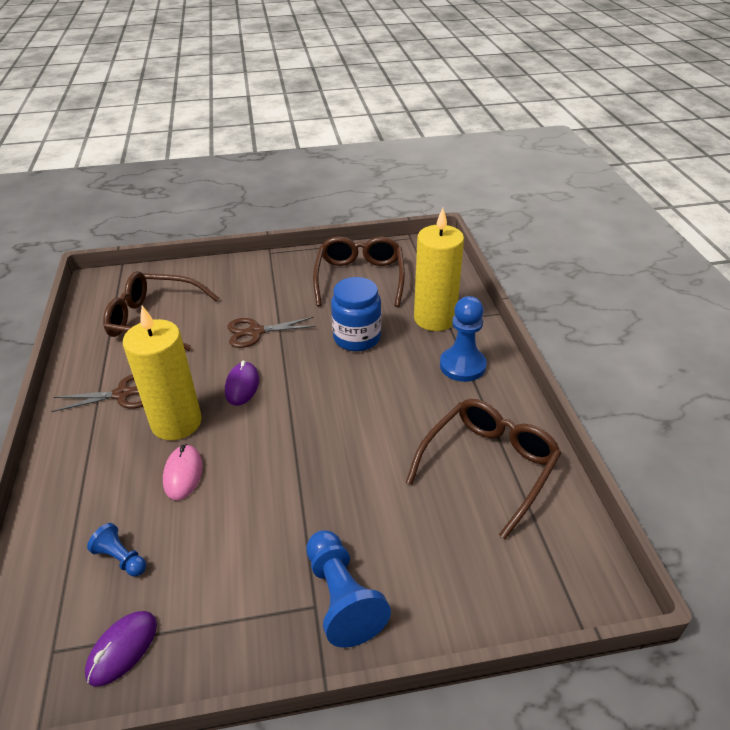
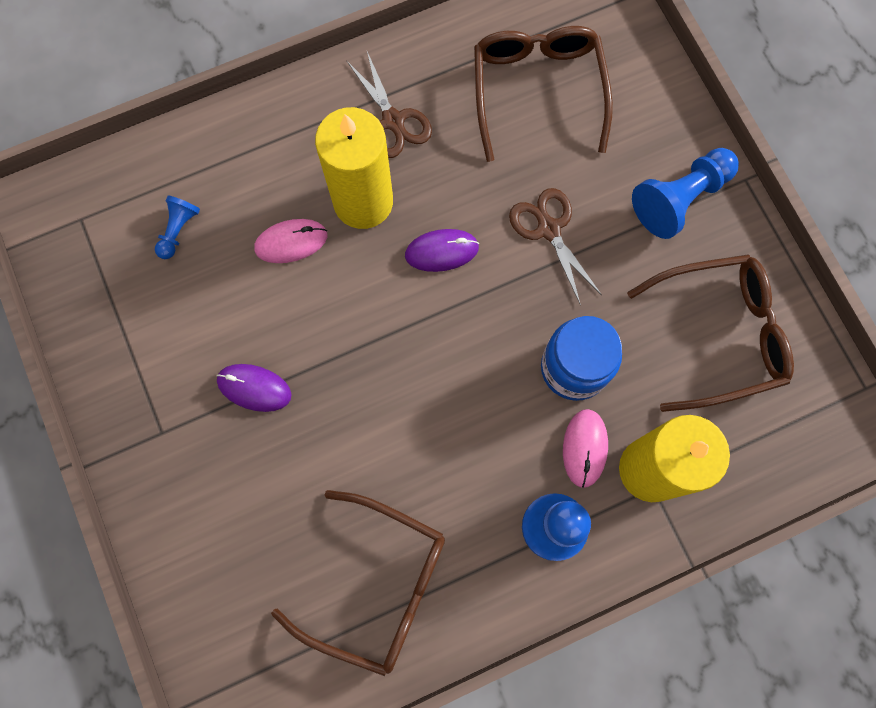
camera: 75 degrees right, 35 degrees up
purple mouse [85,611,157,687] -> purple mouse moved to [216,364,291,412]
blue pawn [306,530,391,648] -> blue pawn moved to [632,148,739,239]
none -> pink mouse [563,409,608,488]

